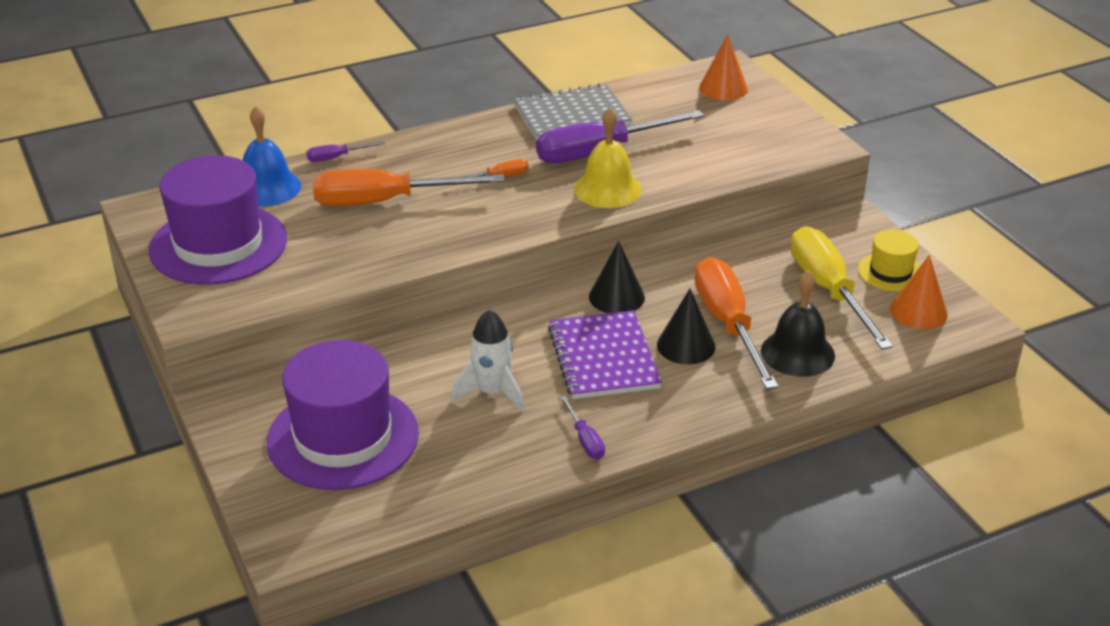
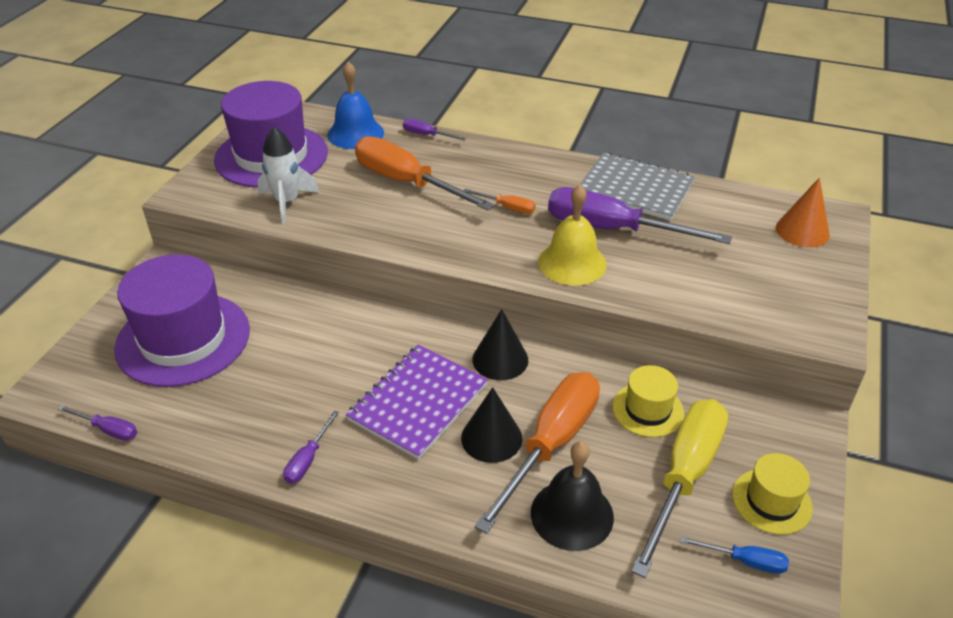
camera: 45 degrees right, 5 degrees up
white rocket [451,309,524,412] -> white rocket moved to [258,127,319,223]
orange cone [890,255,948,329] -> blue screwdriver [680,537,789,574]
none -> purple screwdriver [58,405,137,441]
none -> yellow hat [612,365,684,437]

